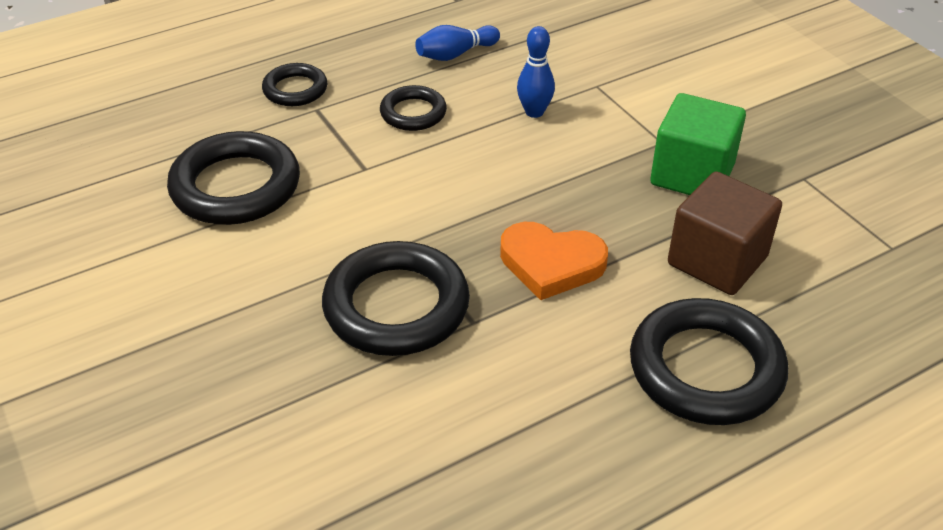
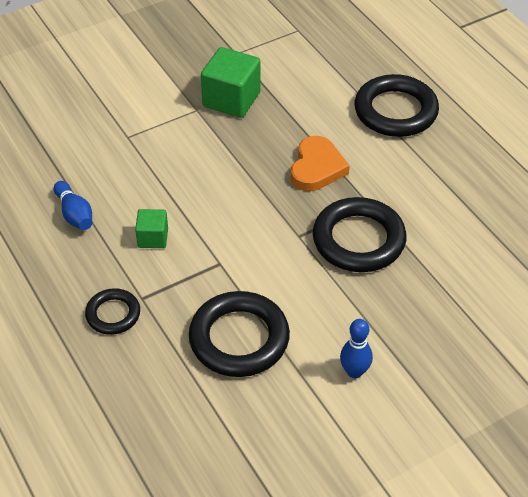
camera: 90 degrees left, 5 degrees up
black ring [380,85,447,131] -> green cube [135,209,168,248]
blue bowling pin [517,26,555,118] -> blue bowling pin moved to [340,319,373,378]
brown cube [668,172,782,295] -> none

